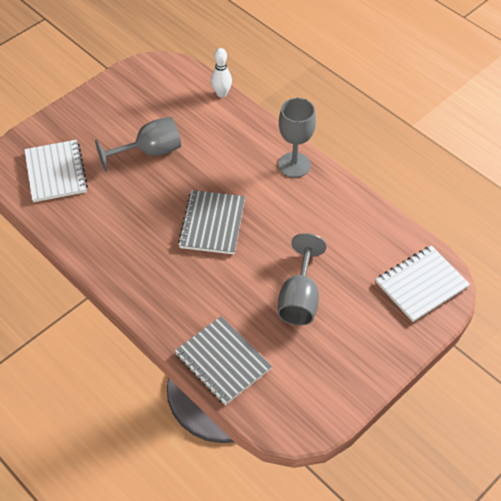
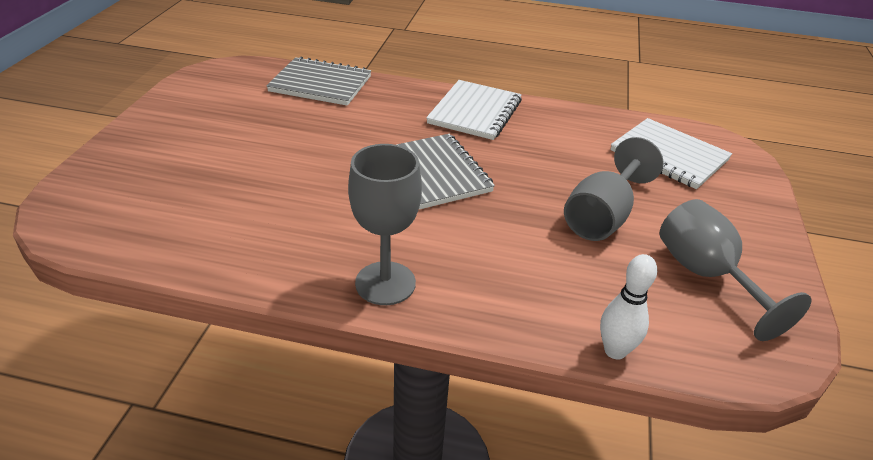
camera: 145 degrees right, 15 degrees down
grey goblet [278,233,327,326] -> grey goblet moved to [659,199,812,341]
white notebook [376,245,470,322] -> white notebook moved to [426,80,522,140]

